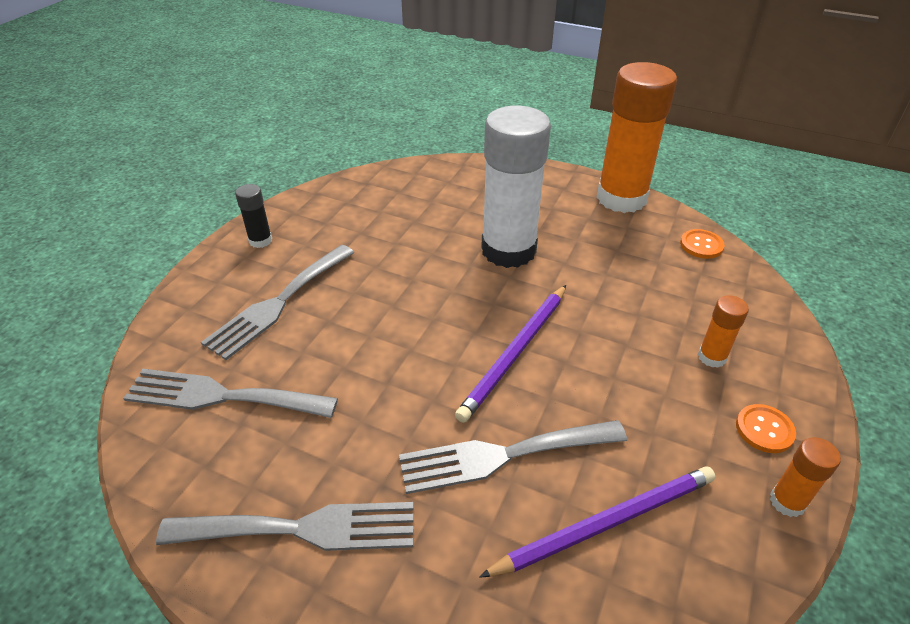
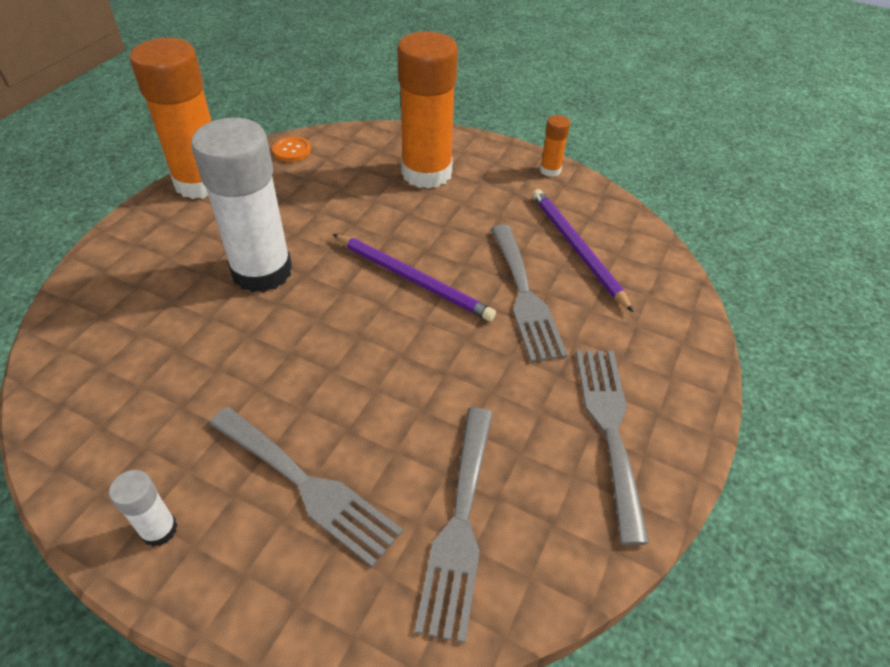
camera: 90 degrees left, 5 degrees up
black glue stick [235,184,272,248] -> white glue stick [109,470,177,547]
orange glue stick [698,295,749,368] -> orange glue stick [397,32,458,189], size x2.34
orange button [736,404,796,453] -> none

